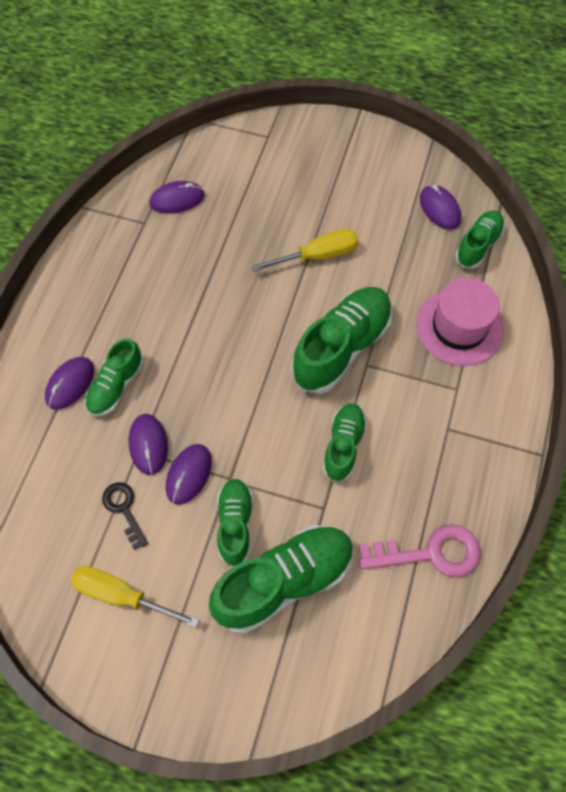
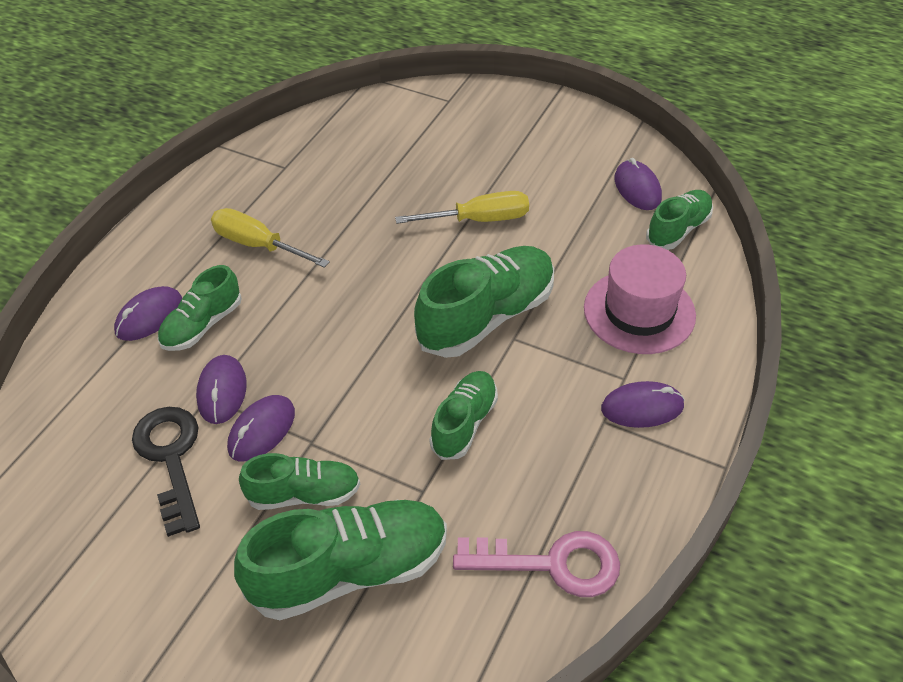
camera: 10 degrees right, 15 degrees down
yellow screwdriver [70,566,200,628] -> yellow screwdriver moved to [211,208,330,268]
black key [102,482,148,550] -> black key [132,407,200,537], size x1.62
purple mouse [149,181,205,214] -> purple mouse moved to [601,381,685,428]
green shoe [217,479,253,567] -> green shoe turned 75 degrees clockwise [239,453,360,510]

